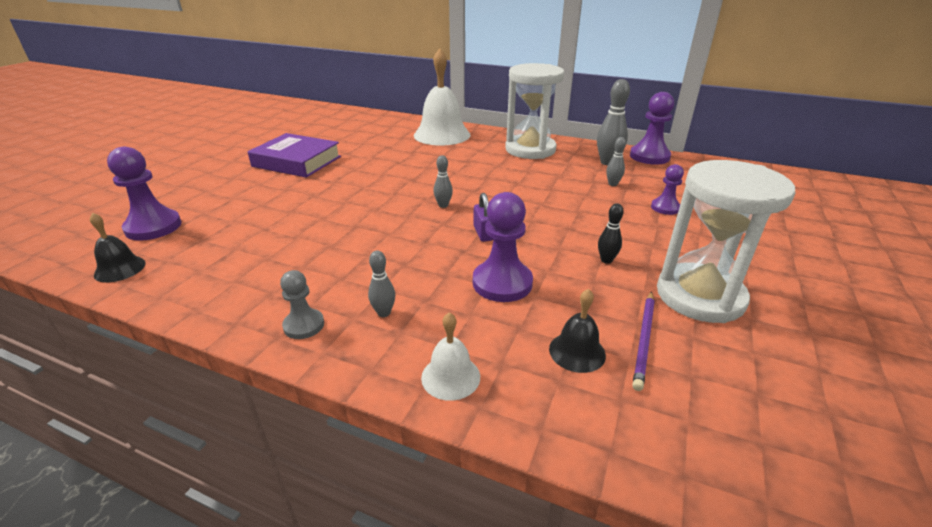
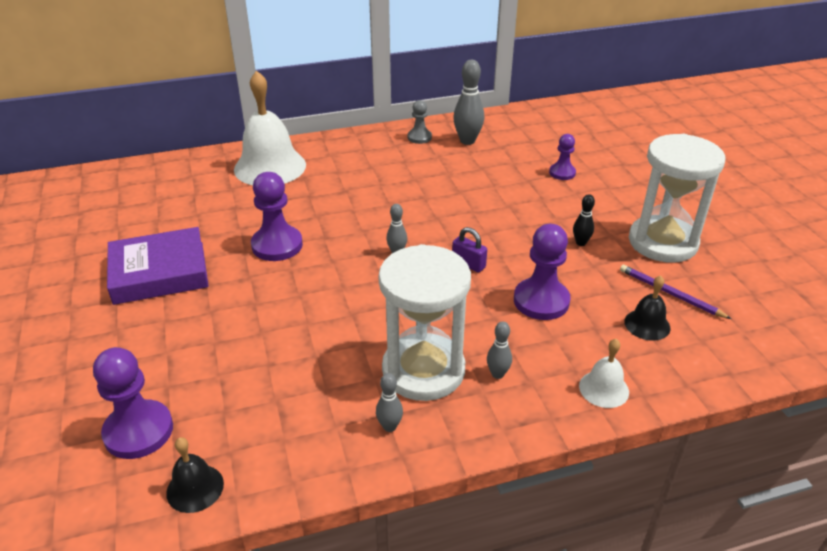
camera: 40 degrees left, 5 degrees up
grey pawn [280,270,324,339] -> grey pawn moved to [408,100,432,144]
white hourglass [505,63,564,159] -> white hourglass moved to [378,244,471,401]
grey bowling pin [606,137,626,186] -> grey bowling pin moved to [376,373,403,432]
purple pawn [630,92,674,165] -> purple pawn moved to [251,172,303,261]
purple pencil [632,292,655,391] -> purple pencil turned 150 degrees clockwise [620,265,731,319]

